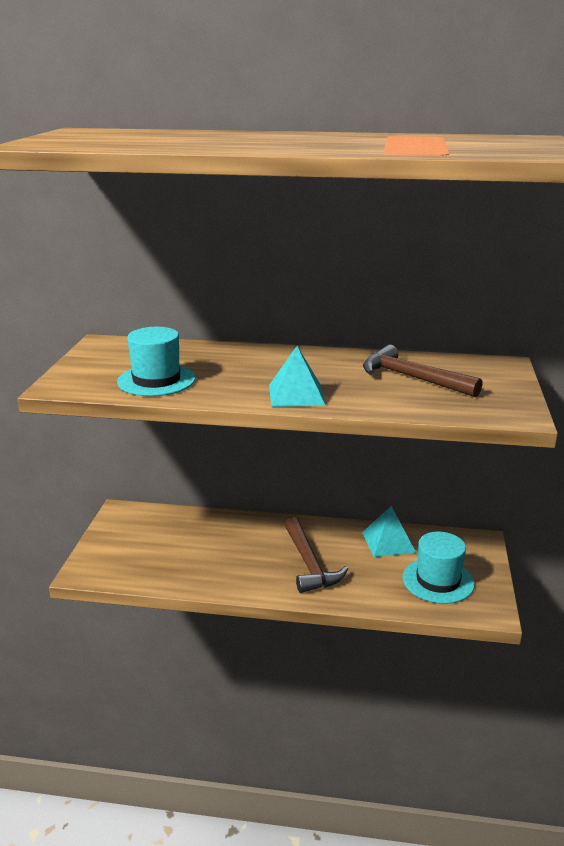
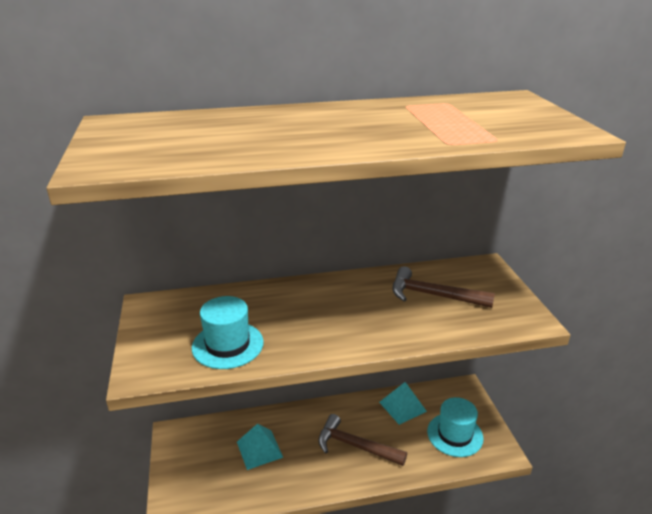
camera: 20 degrees left, 5 degrees up
turquoise pyramid [269,346,326,407] -> turquoise pyramid moved to [237,424,283,470]
brown hammer [285,517,348,593] -> brown hammer turned 150 degrees clockwise [318,414,407,466]

